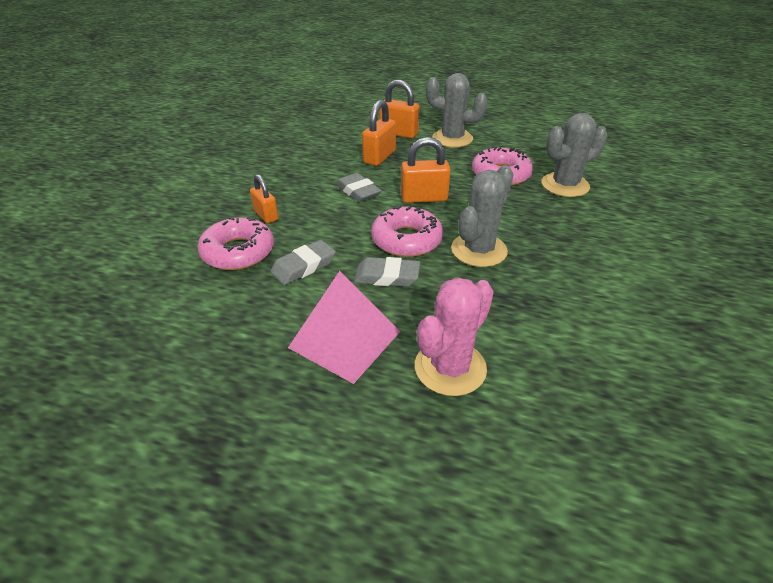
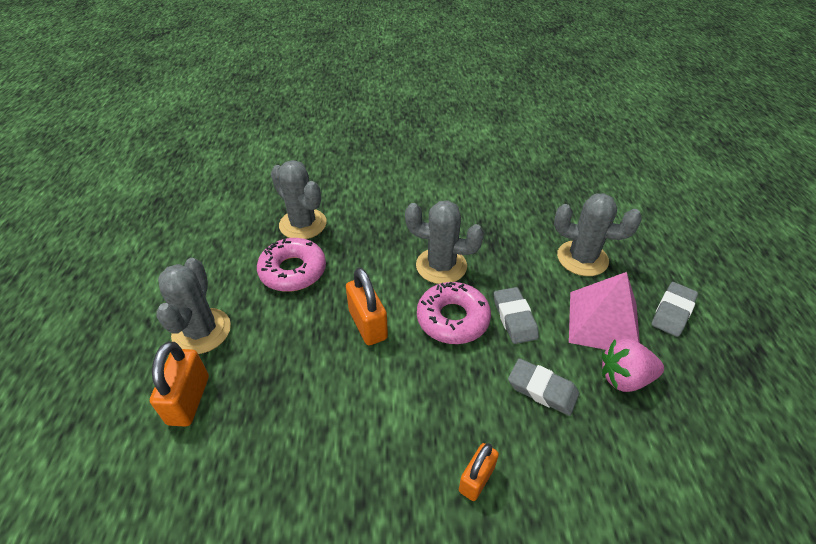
camera: 110 degrees left, 5 degrees up
pink donut [197,217,274,270] -> none
grey eraser [336,173,381,202] -> grey eraser moved to [651,282,698,337]
orange padlock [362,100,396,166] -> none
pink cactus [415,277,494,396] -> grey cactus [554,193,642,276]
none -> pink strawberry [602,338,664,392]

